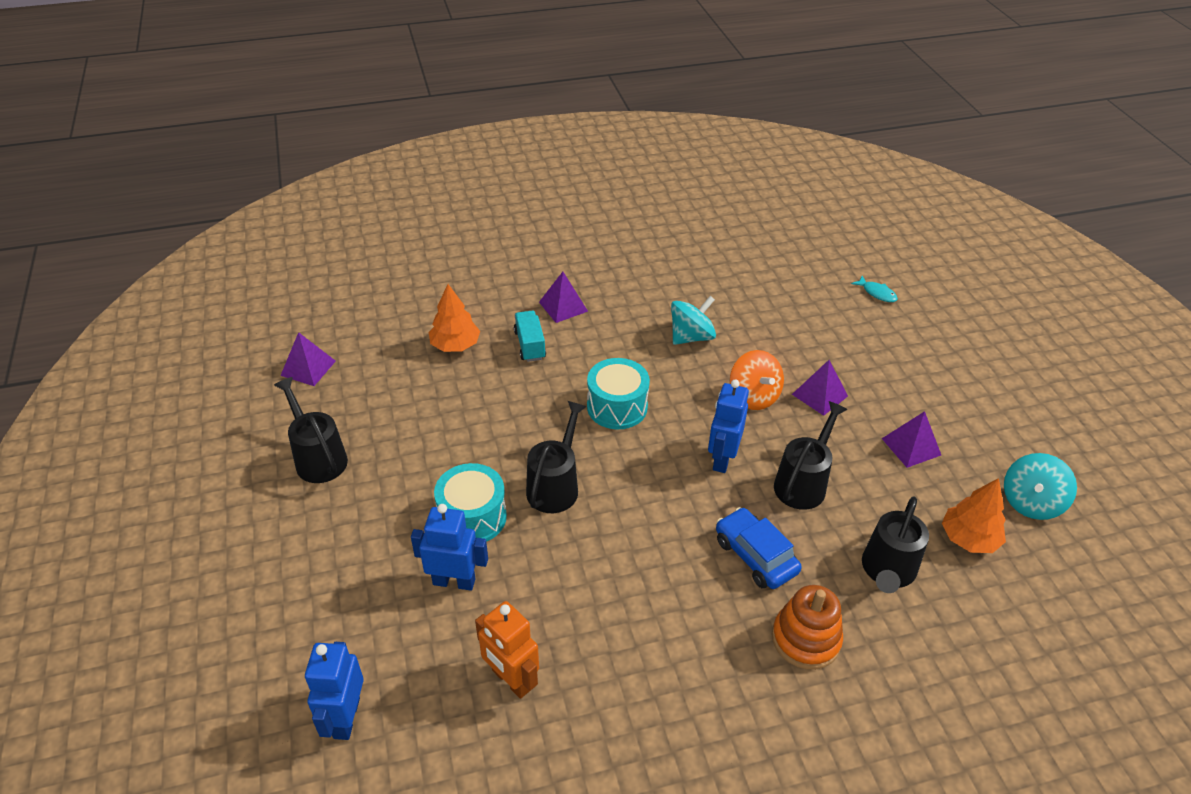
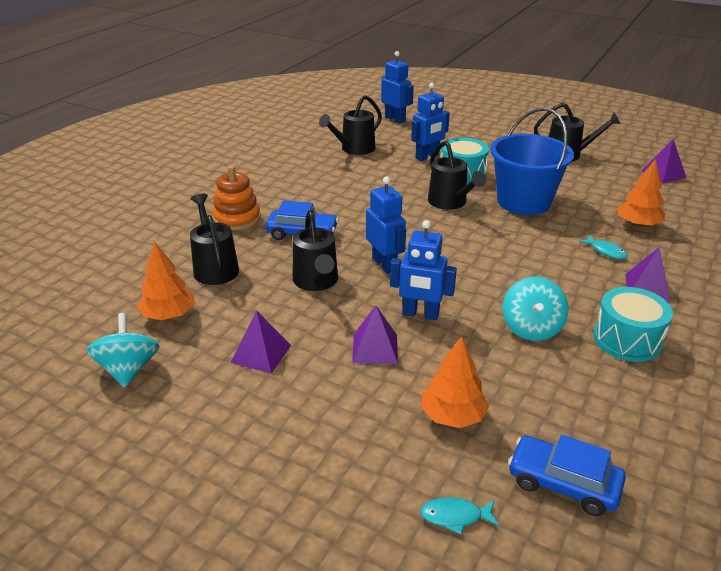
camera: 135 degrees right, 10 degrees down
orange robot [475,601,539,699] -> black watering can [319,95,382,155]
turquoise truck [514,311,546,362] -> turquoise fish [579,235,628,259]
turquoise drum [587,358,650,429] -> turquoise drum moved to [593,287,673,362]
orange spinning top [730,350,784,410] -> blue robot [390,220,457,320]
none -> orange tree [421,337,489,428]
none -> blue bucket [490,107,574,215]
none -> blue car [508,435,626,516]

